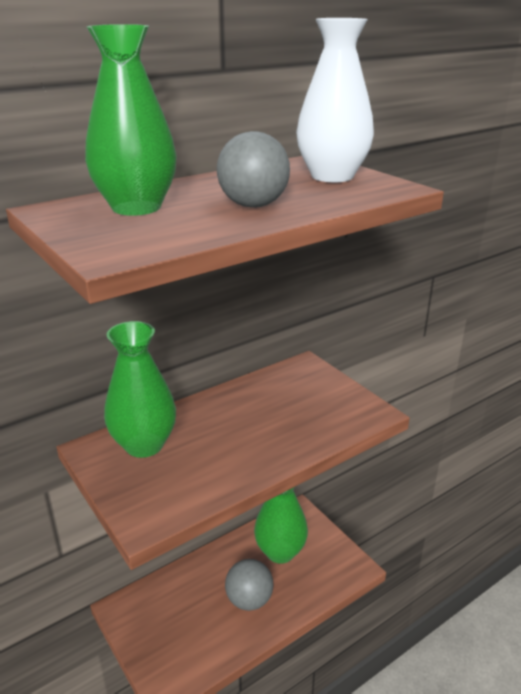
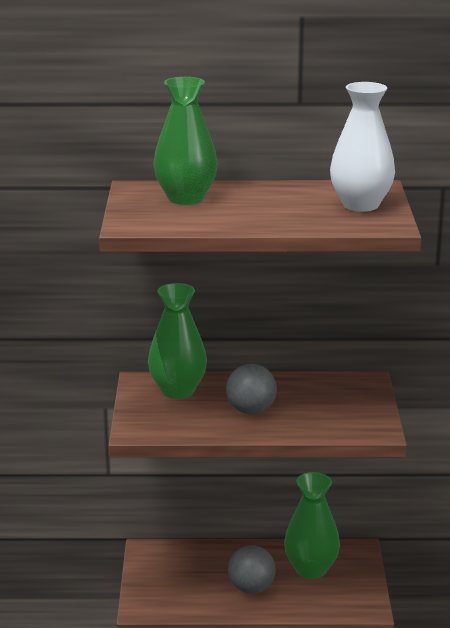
camera: 35 degrees right, 5 degrees down
grey ball [217,131,290,208] -> grey ball moved to [226,364,277,414]

